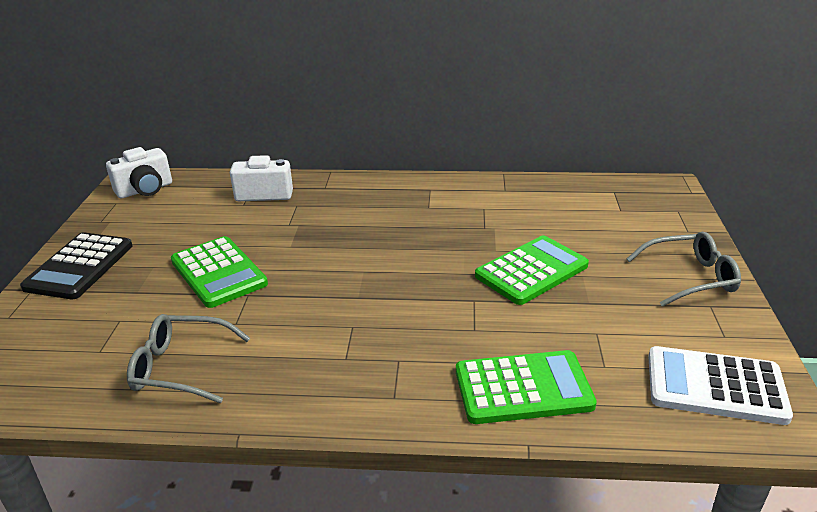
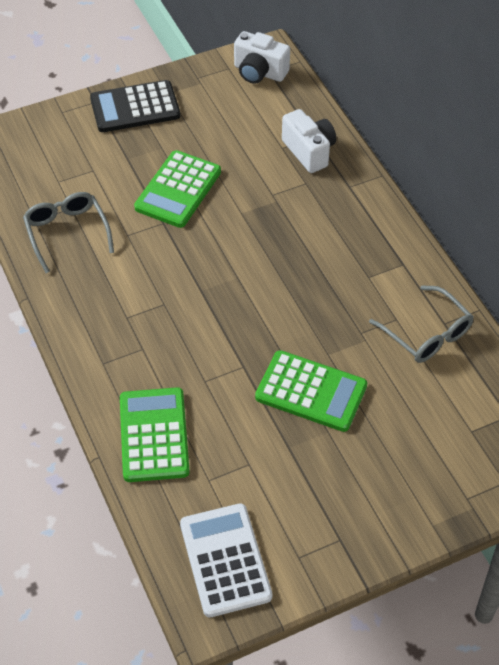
camera: 60 degrees right, 20 degrees up
green calculator [456,350,597,424] -> green calculator turned 150 degrees counterclockwise [120,387,190,482]
grey glasses [626,232,741,307] -> grey glasses moved to [369,285,474,363]

